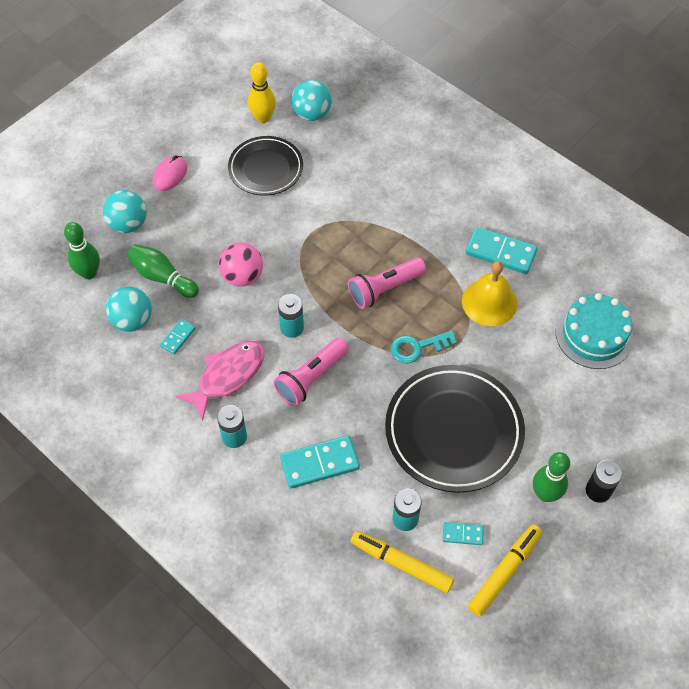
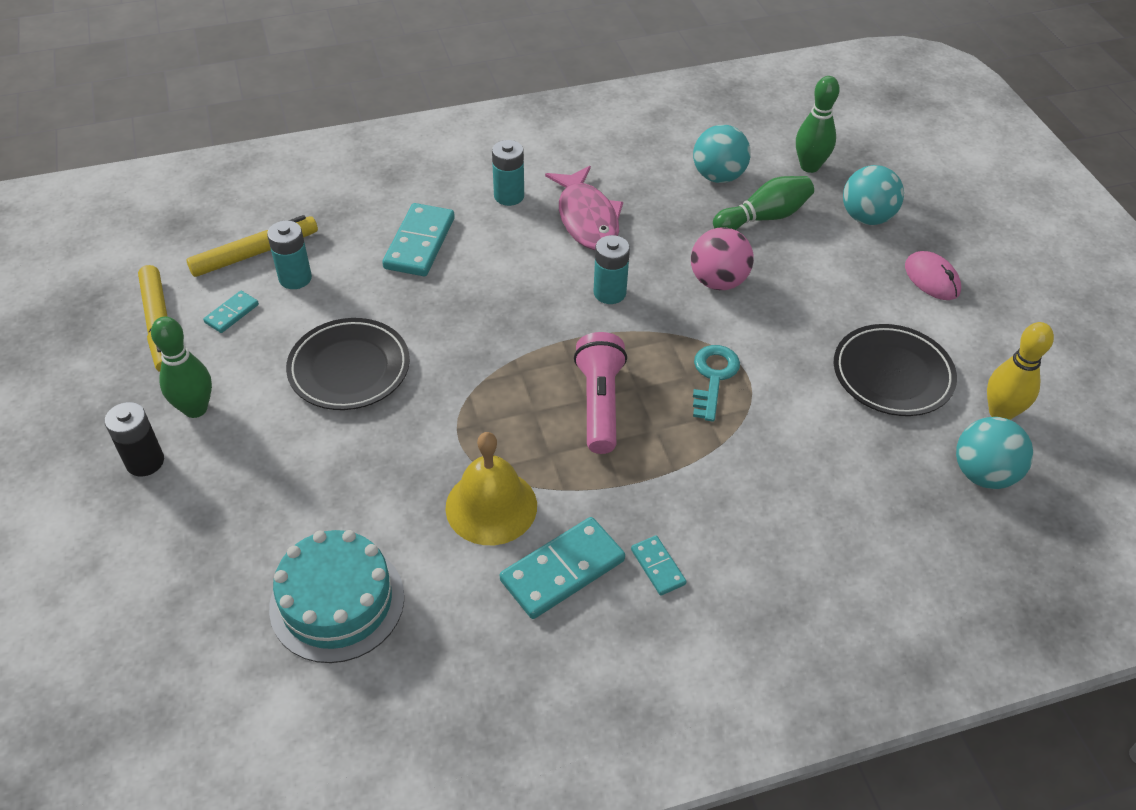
camera: 120 degrees right, 10 degrees down
turquoise domino [160,319,196,354] -> turquoise domino moved to [631,536,687,596]
pink flashlight [274,338,348,406] -> none
black plate [385,365,525,493] -> black plate [286,318,410,410], size x0.63
turquoise key [390,331,457,363] -> turquoise key moved to [693,345,740,422]

